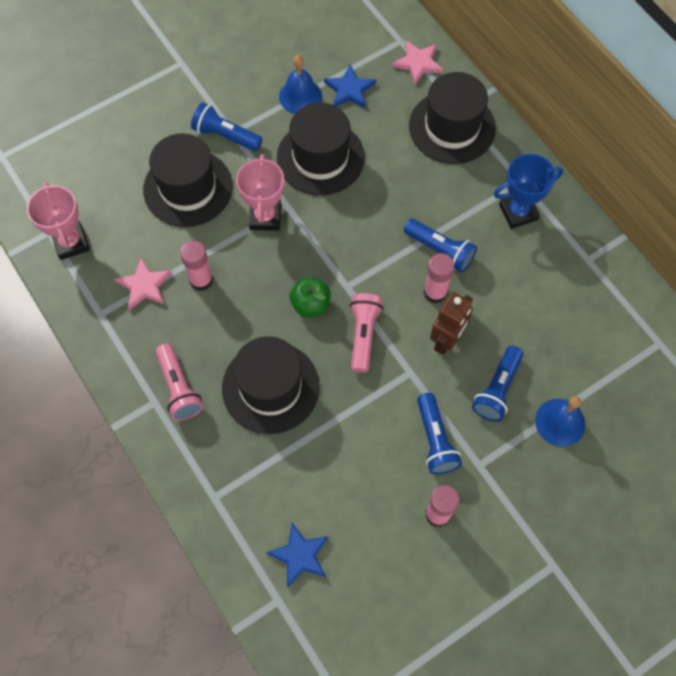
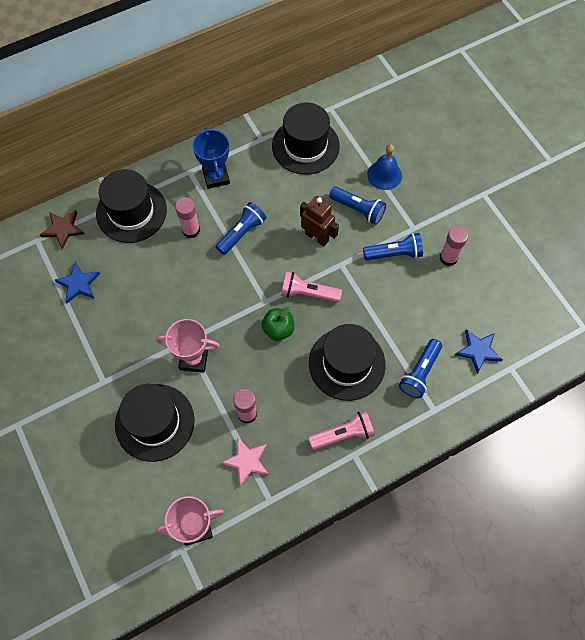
camera: 85 degrees left, 0 degrees up
blue flashlight [191,102,262,151] -> blue flashlight moved to [399,339,442,398]
black hat [277,103,365,195] -> black hat moved to [272,102,340,175]
blue bell [279,55,322,114] -> none
pink star [392,41,443,85] -> brown star [40,210,84,250]
pink glue stick [424,253,454,303] -> pink glue stick moved to [175,197,200,238]

